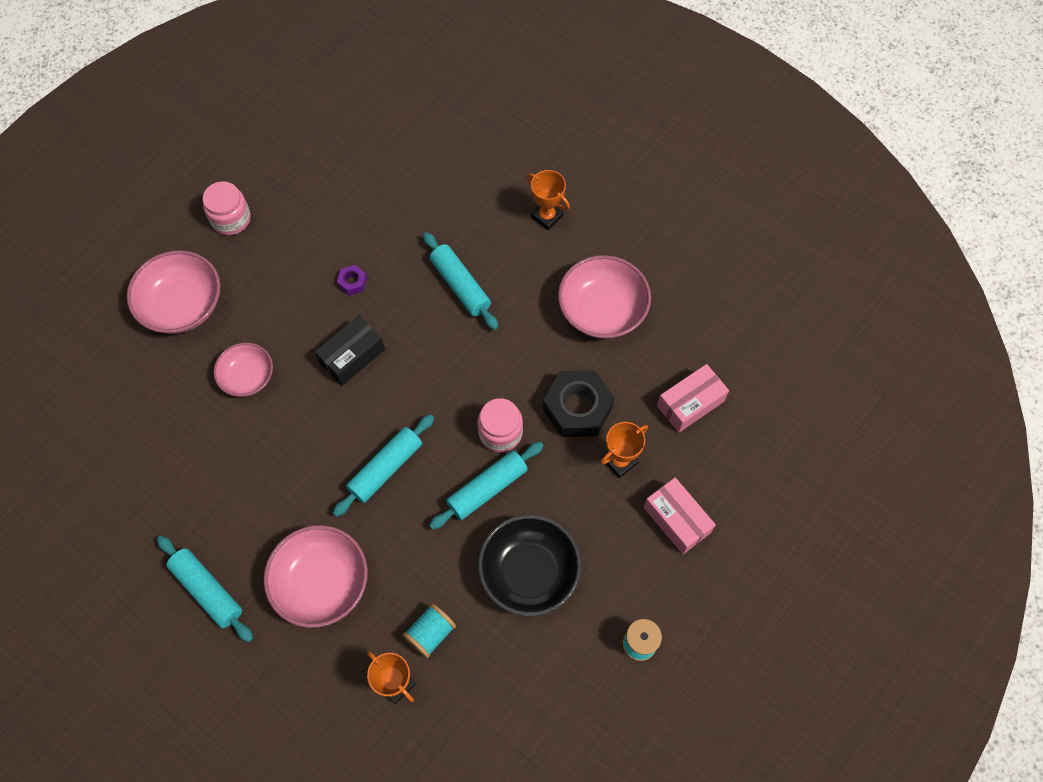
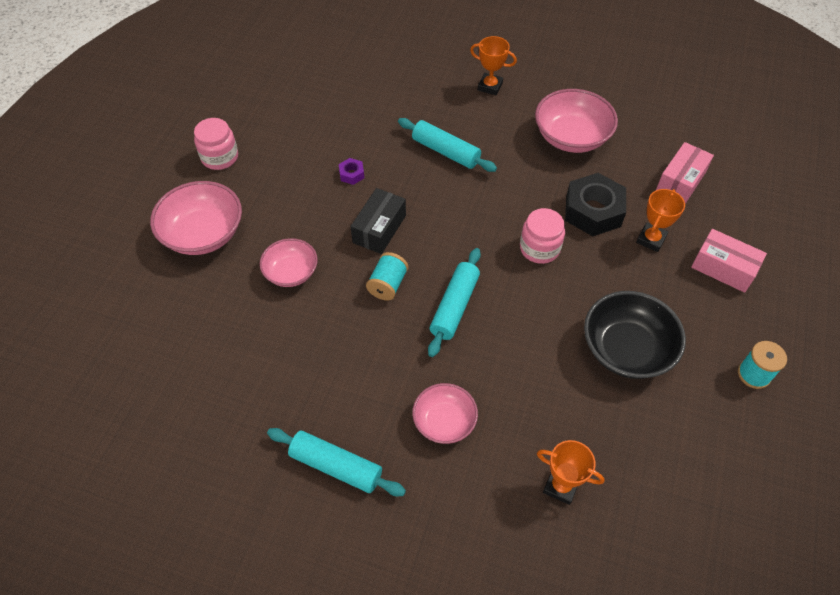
camera: 20 degrees left, 10 degrees down
pink bowl [264,525,368,628] -> pink bowl [412,383,478,444], size x0.62
turquoise spool [403,603,456,658] -> turquoise spool moved to [366,252,408,300]
turquoise rolling pin [429,442,544,530] -> none

